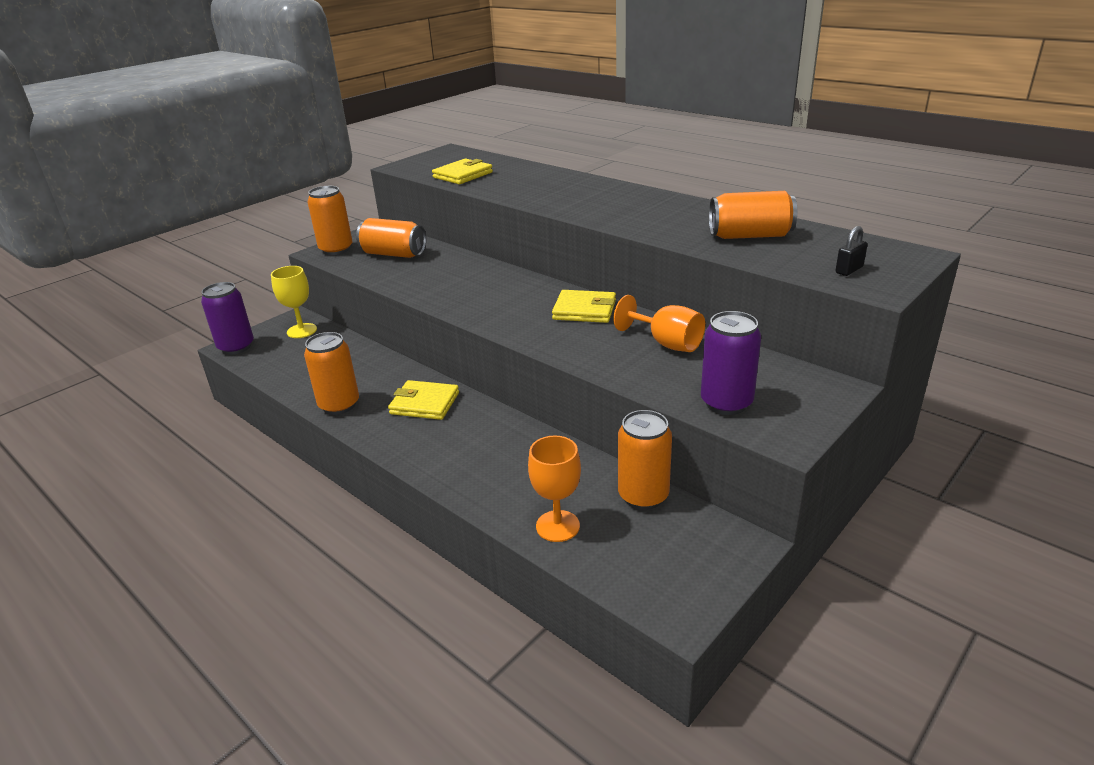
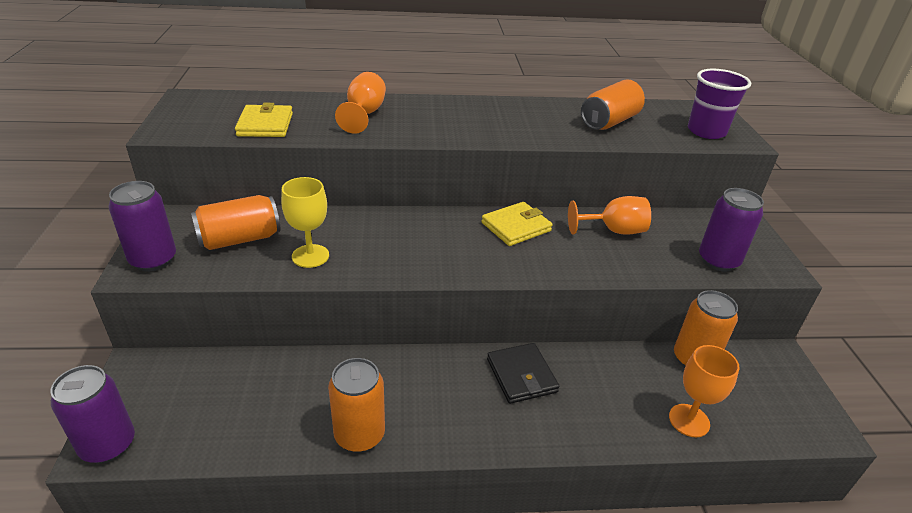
camera: 50 degrees left, 5 degrees up
yellow goblet [271,266,317,338] -> yellow goblet moved to [281,177,329,268]
orange can [308,186,353,255] -> purple can [108,181,176,271]
yellow wallet [388,380,459,420] -> none
black padlock [835,226,868,276] -> purple cup [688,69,751,139]
none -> orange goblet [335,72,386,134]
none -> black wallet [487,343,560,404]

